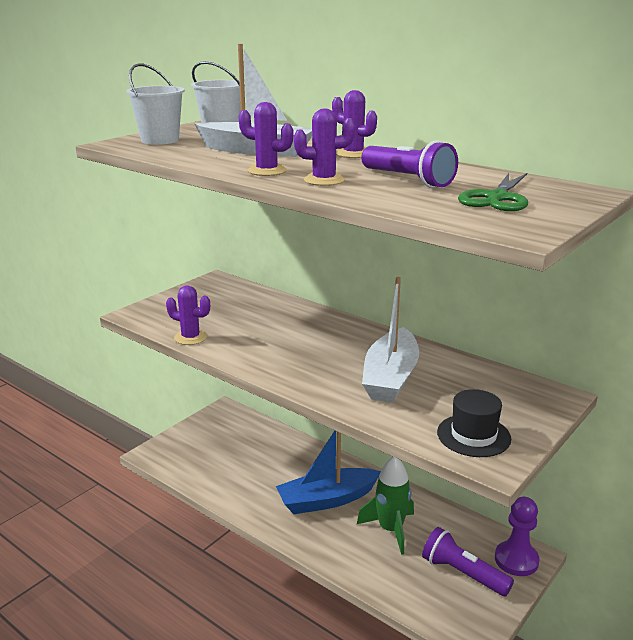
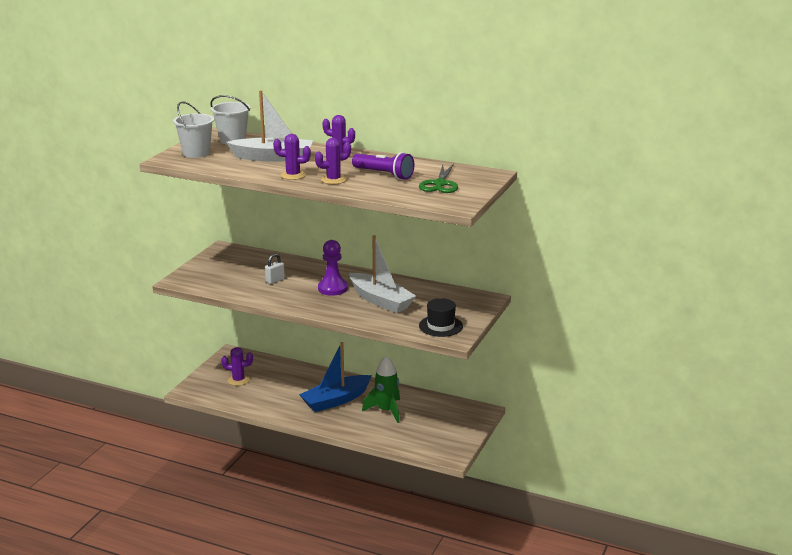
camera: 15 degrees left, 0 degrees up
purple cactus [166,285,210,345] -> purple cactus moved to [221,347,253,386]
white boat [362,277,419,403] -> white boat turned 45 degrees counterclockwise [349,235,416,313]
purple flashlight [422,527,514,596] -> none
purple pawn [495,497,540,576] -> purple pawn moved to [318,240,348,296]
none -> white padlock [265,253,285,284]

